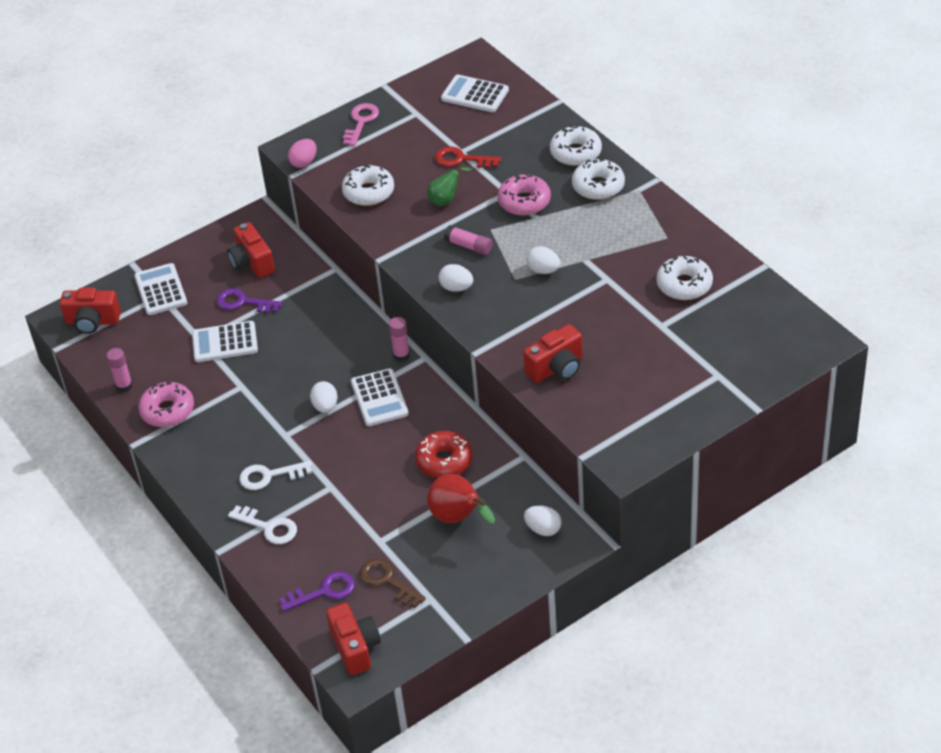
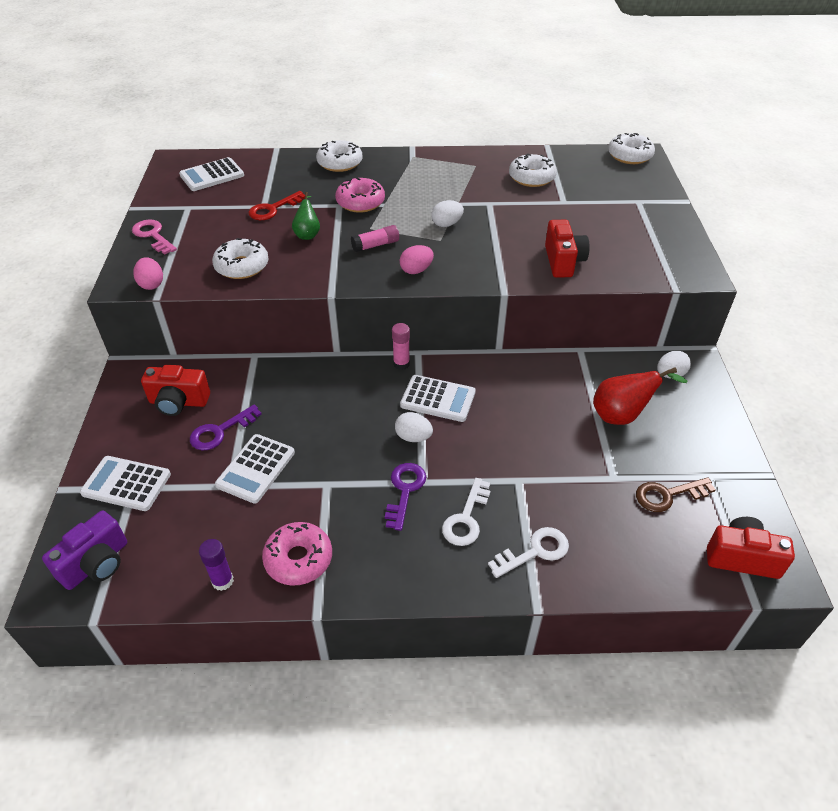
camera: 60 degrees left, 0 degrees up
red camera [60,288,121,334] -> purple camera [42,511,127,590]
pink glue stick [106,348,133,392] -> purple glue stick [199,539,234,591]
purple key [279,571,355,612] -> purple key moved to [385,463,426,531]
red donut [415,431,473,478] -> none
white egg [439,264,473,292] -> pink egg [400,245,434,274]
white donut [572,159,625,200] -> white donut moved to [608,133,655,164]

